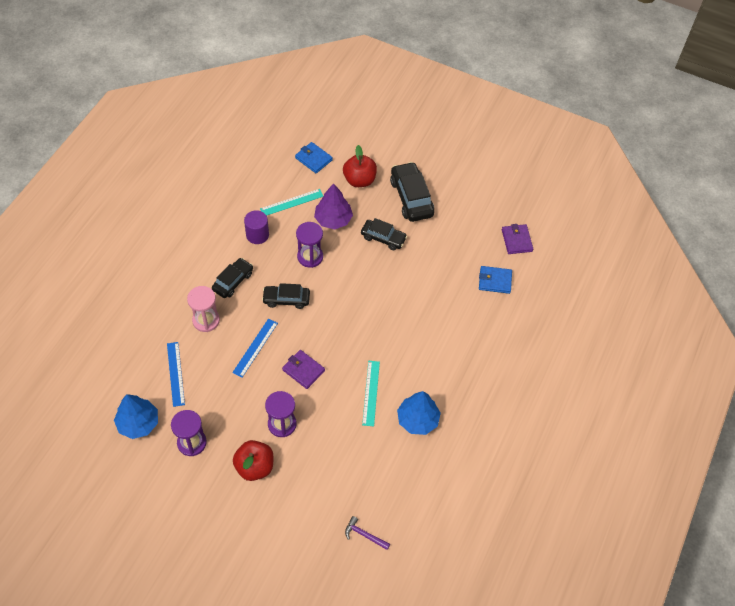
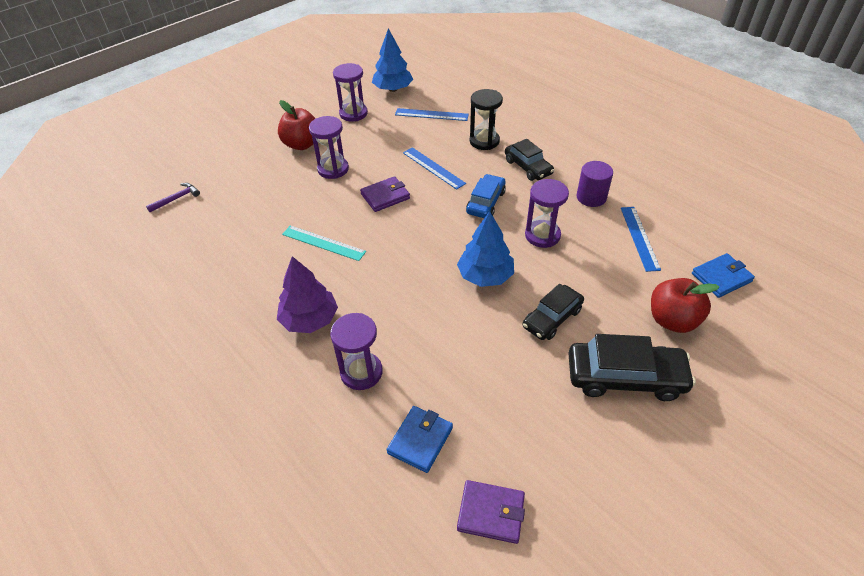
camera: 115 degrees right, 10 degrees down
pink hourglass [187,286,220,332] -> black hourglass [470,89,503,150]
turquoise ruler [260,189,324,216] -> blue ruler [621,207,661,272]
black car [262,283,310,309] -> blue car [466,174,506,218]
purple tree [314,183,353,229] -> purple tree moved to [277,256,338,333]
blue tree [397,391,441,435] -> blue tree moved to [457,211,514,287]
none -> purple hourglass [330,313,383,390]

